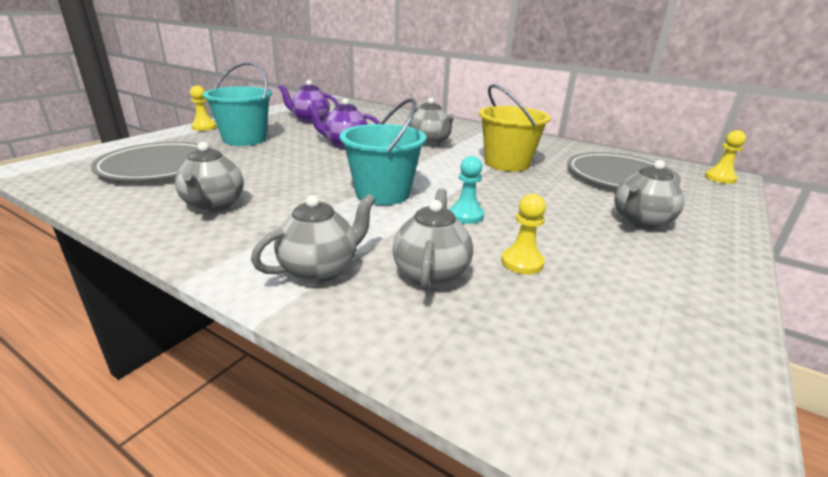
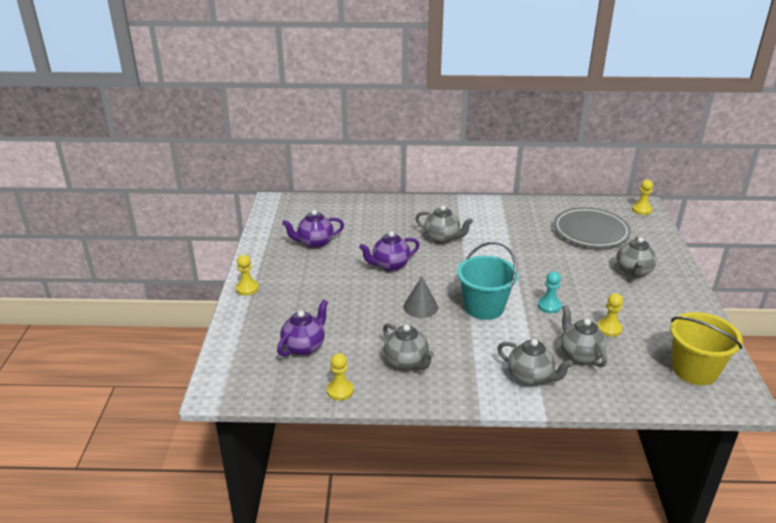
camera: 30 degrees left, 5 degrees up
grey plate [91,142,213,180] -> purple teapot [277,300,328,356]
turquoise bucket [203,62,272,146] -> none
grey teapot [251,194,376,283] -> grey teapot turned 105 degrees clockwise [497,339,573,386]
yellow bucket [479,84,551,172] -> yellow bucket moved to [670,312,743,385]
none -> yellow pawn [327,353,354,401]
none -> grey cone [403,276,438,318]

